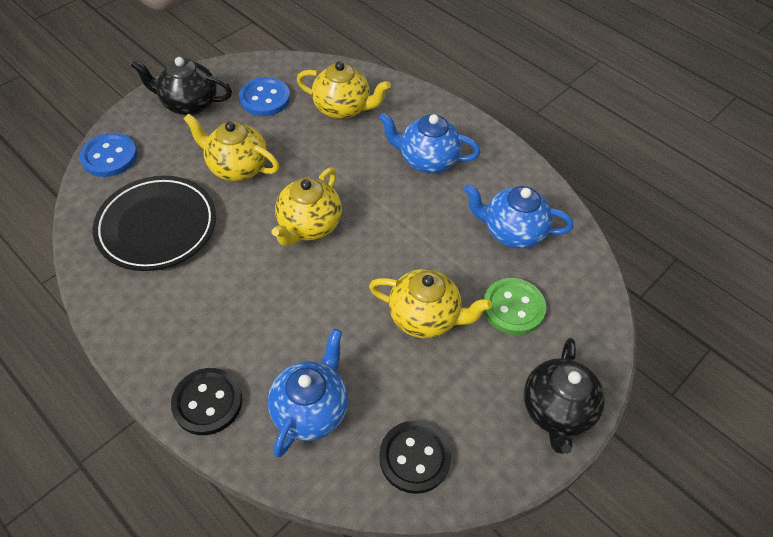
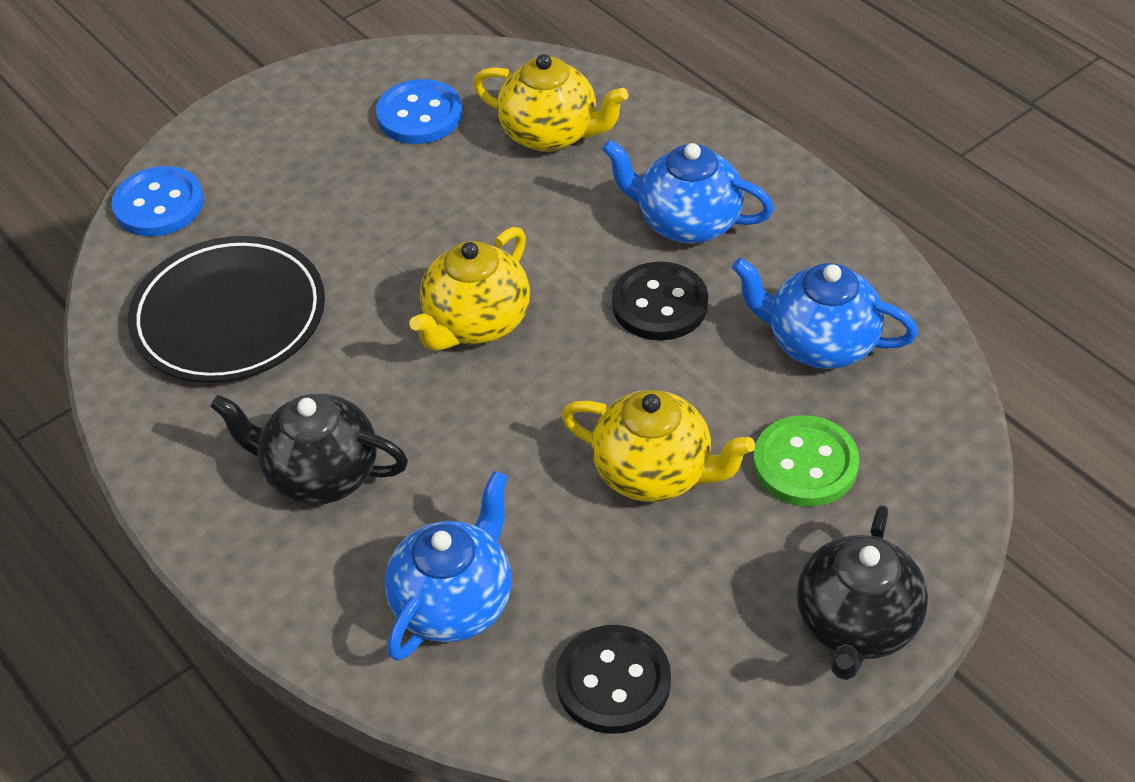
camera: 10 degrees right, 5 degrees down
black teapot [131,57,232,115] -> black teapot moved to [210,394,408,505]
black button [171,368,242,435] -> black button moved to [612,262,708,340]
yellow teapot [184,113,279,181] -> none

